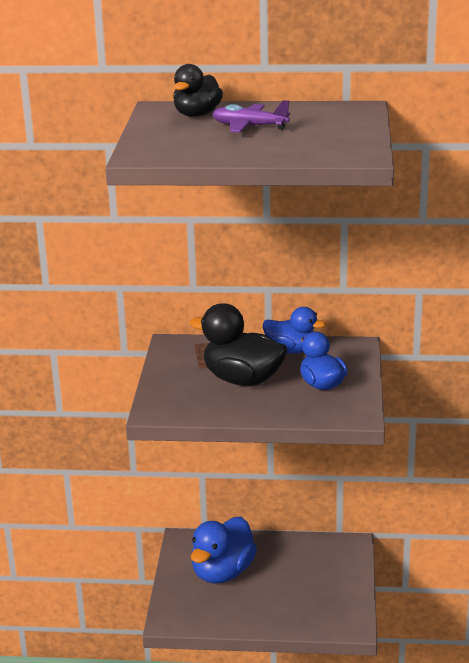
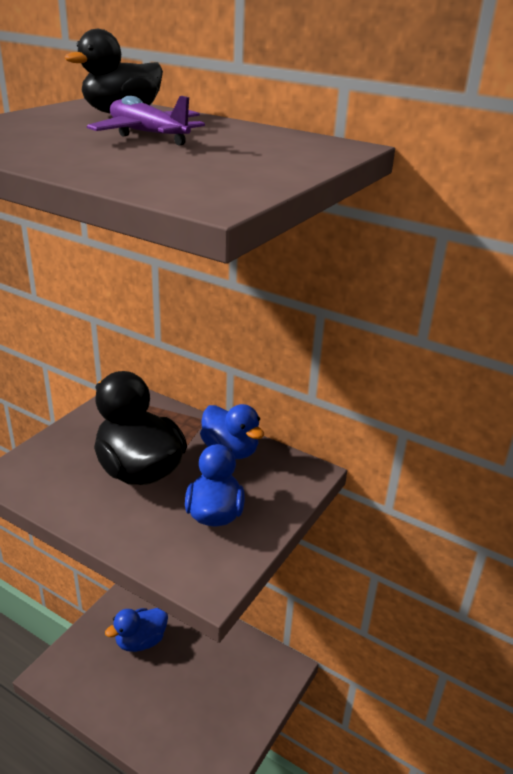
camera: 25 degrees right, 5 degrees up
blue duck [191,517,257,584] -> blue duck [105,608,168,652], size x0.65

